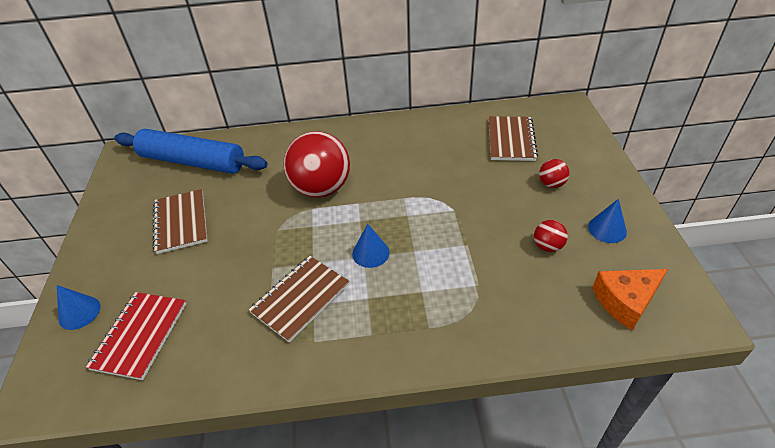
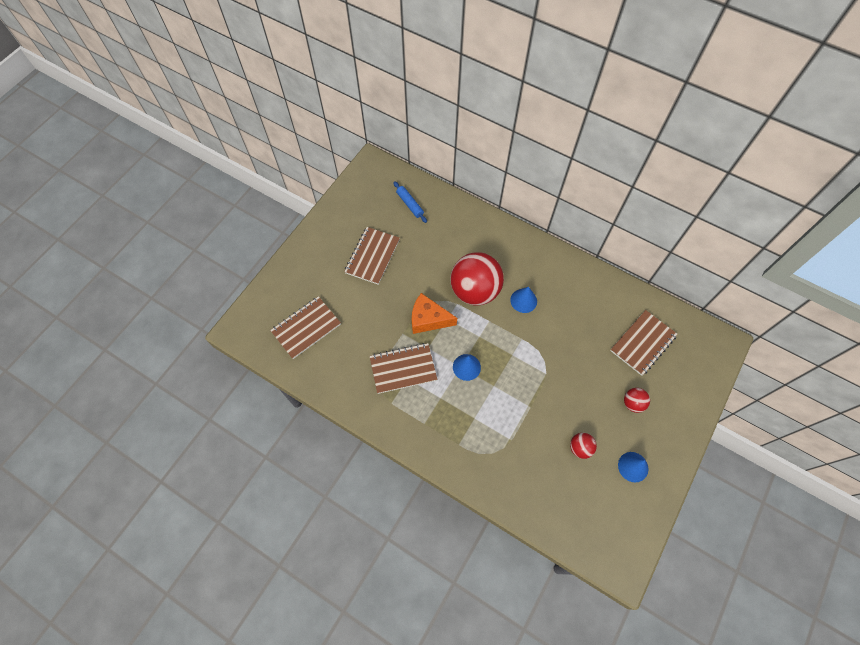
camera: 35 degrees right, 20 degrees up
blue cone [57,285,100,330] -> blue cone moved to [510,287,537,313]
red notebook [86,292,186,380] -> brown notebook [270,296,341,359]
blue rolling pin [114,129,268,174] -> blue rolling pin [393,181,427,223], size x0.42
orange cheese [592,269,668,330] -> orange cheese moved to [412,293,457,334]

